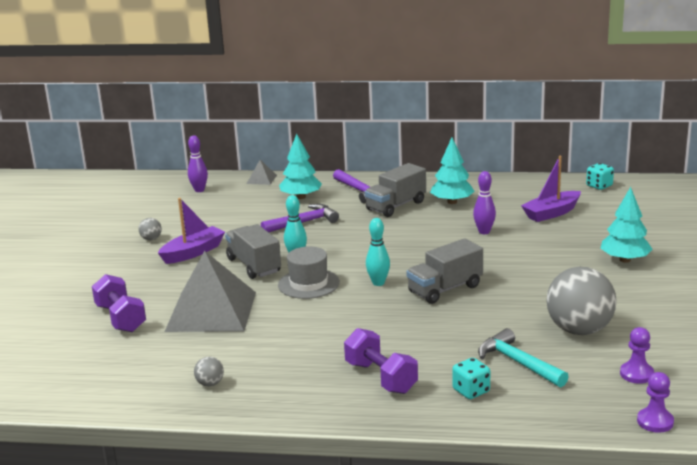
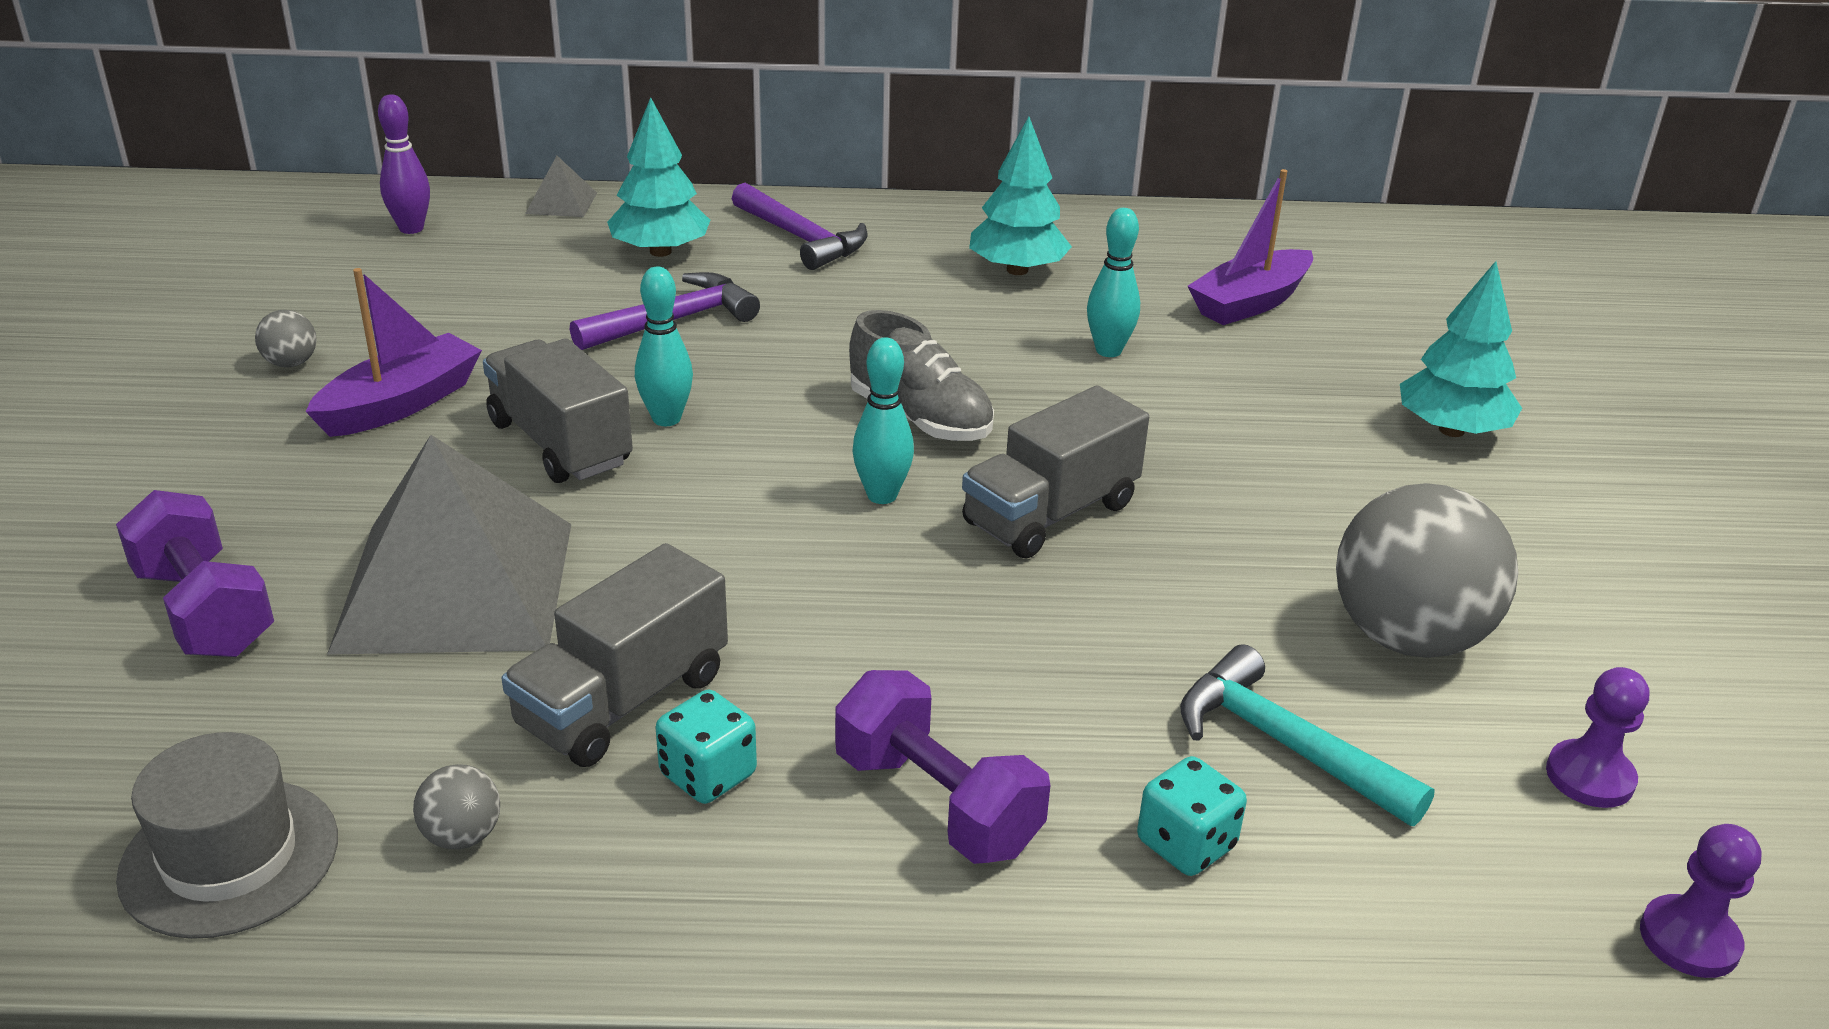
camera: 10 degrees left, 10 degrees up
grey hat [278,246,340,299] -> grey hat moved to [116,732,338,939]
grey truck [365,163,426,217] -> grey truck moved to [501,543,728,767]
purple bowling pin [473,171,496,234] -> turquoise bowling pin [1087,208,1140,357]
turquoise dice [586,163,614,190] -> turquoise dice moved to [656,689,757,804]
none -> grey shoe [849,310,994,441]

